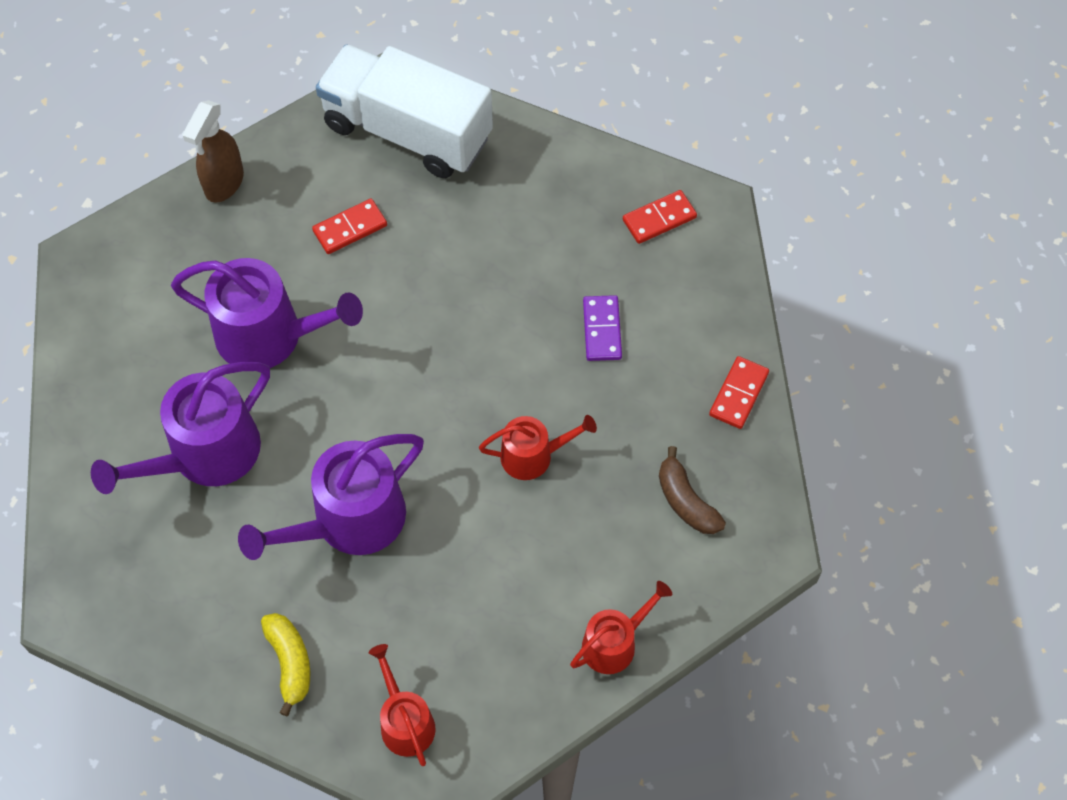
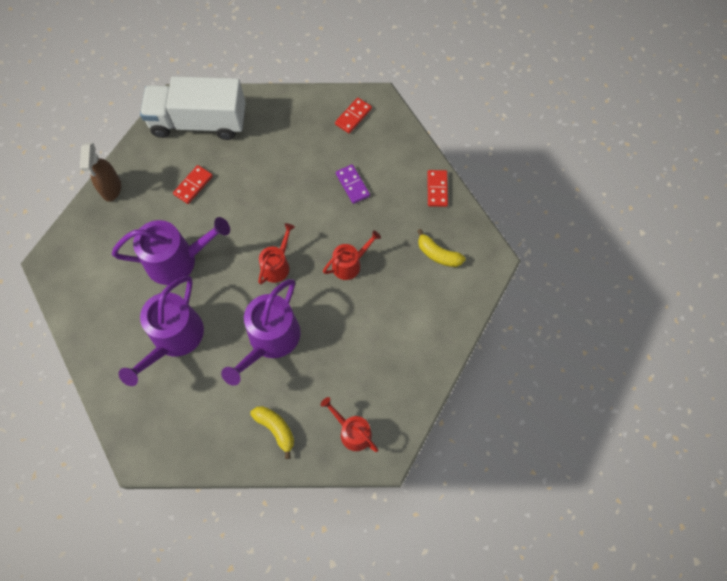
camera: 25 degrees left, 5 degrees up
red watering can [570,581,672,674] -> red watering can moved to [258,223,295,284]
brown banana [659,446,726,534] -> yellow banana [418,229,466,267]

